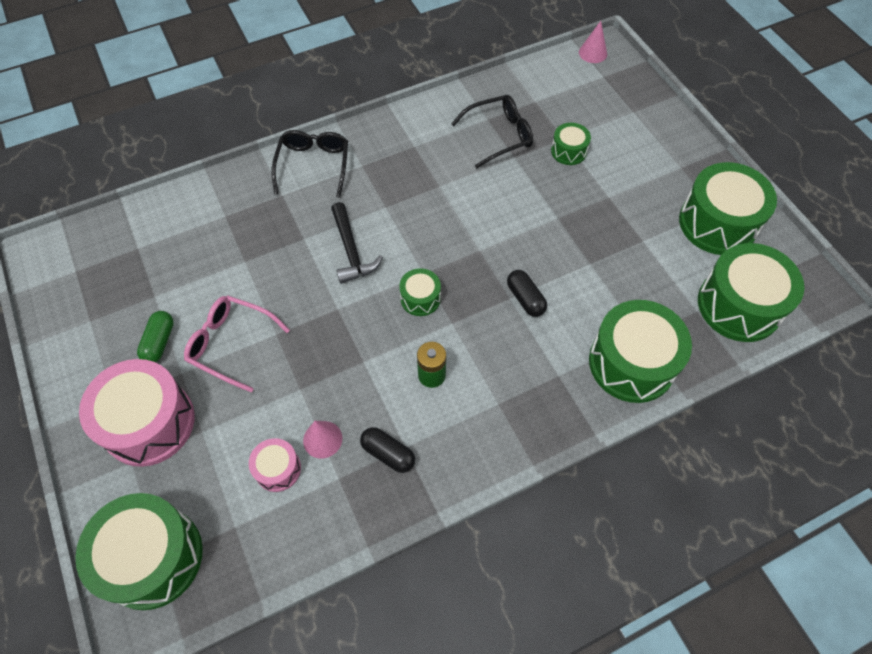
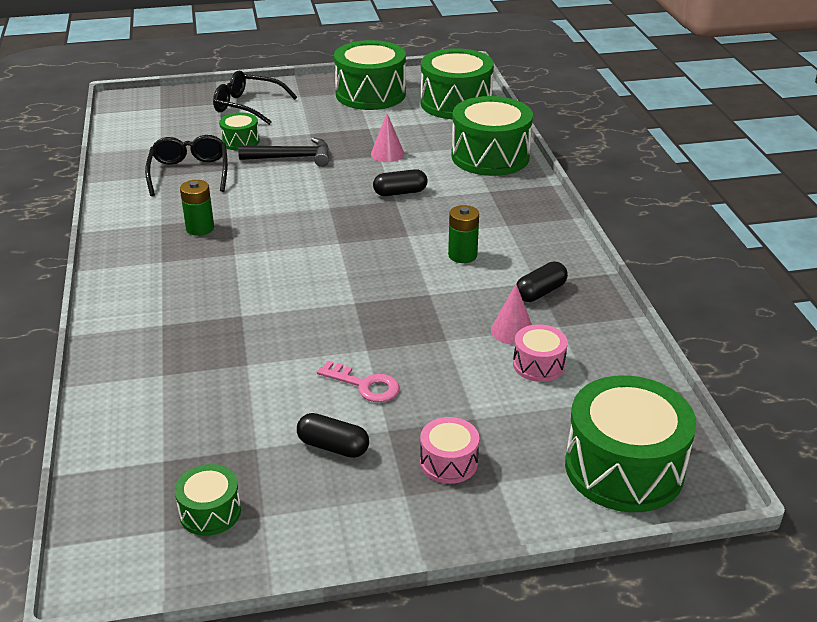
camera: 75 degrees left, 25 degrees down
pink drum [79,359,195,467] -> pink drum [420,417,479,484], size x0.49
green capsule [137,311,174,362] -> black capsule [297,413,369,458]
pink glasses [184,295,290,393] -> pink key [317,361,400,402]
black glasses [271,130,348,198] -> black glasses moved to [213,71,297,125]
black hammer [331,202,383,284] -> black hammer moved to [238,137,329,167]
green drum [399,268,441,316] -> green drum moved to [175,464,241,536]
pink cone [579,21,607,63] -> pink cone moved to [371,114,404,162]
none -> green battery [180,180,214,236]

